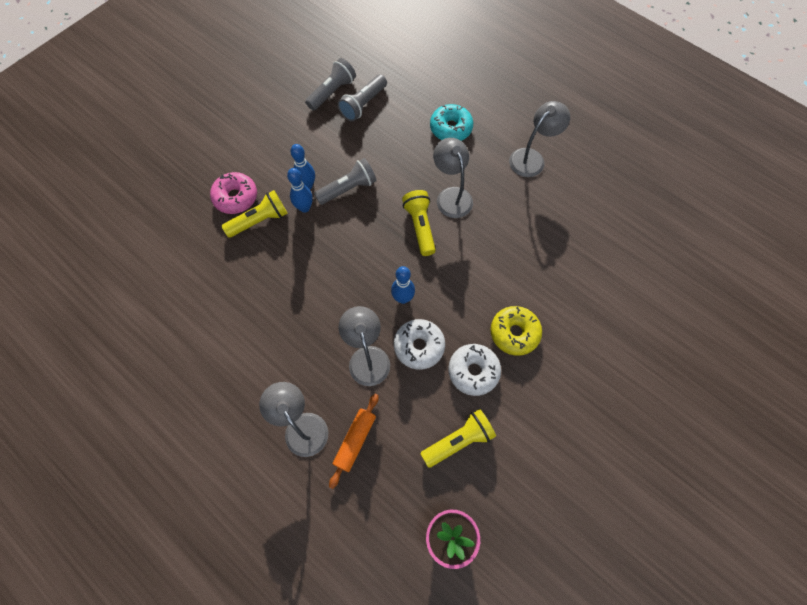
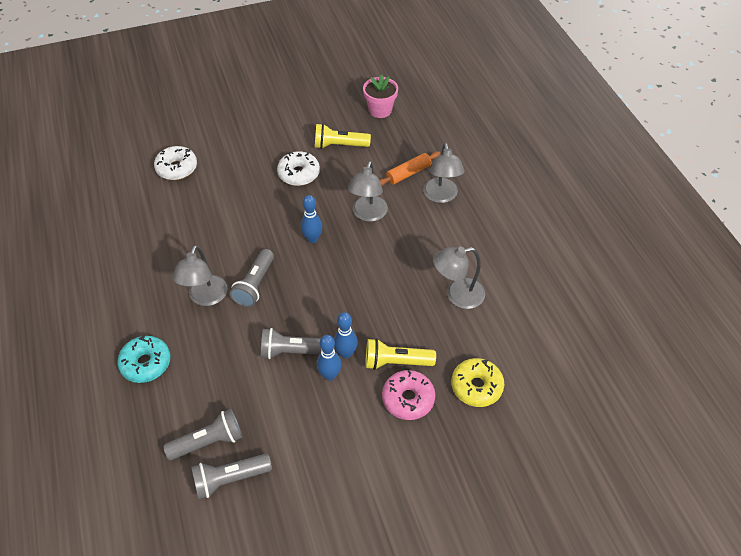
camera: 150 degrees left, 15 degrees down
white donut [394,319,445,370] -> white donut moved to [154,146,197,180]
yellow flashlight [402,190,436,256] -> grey flashlight [229,249,274,307]
yellow donut [490,306,542,356] -> yellow donut moved to [451,358,504,407]
grey lamp [509,101,570,177] -> grey lamp moved to [433,246,485,309]

